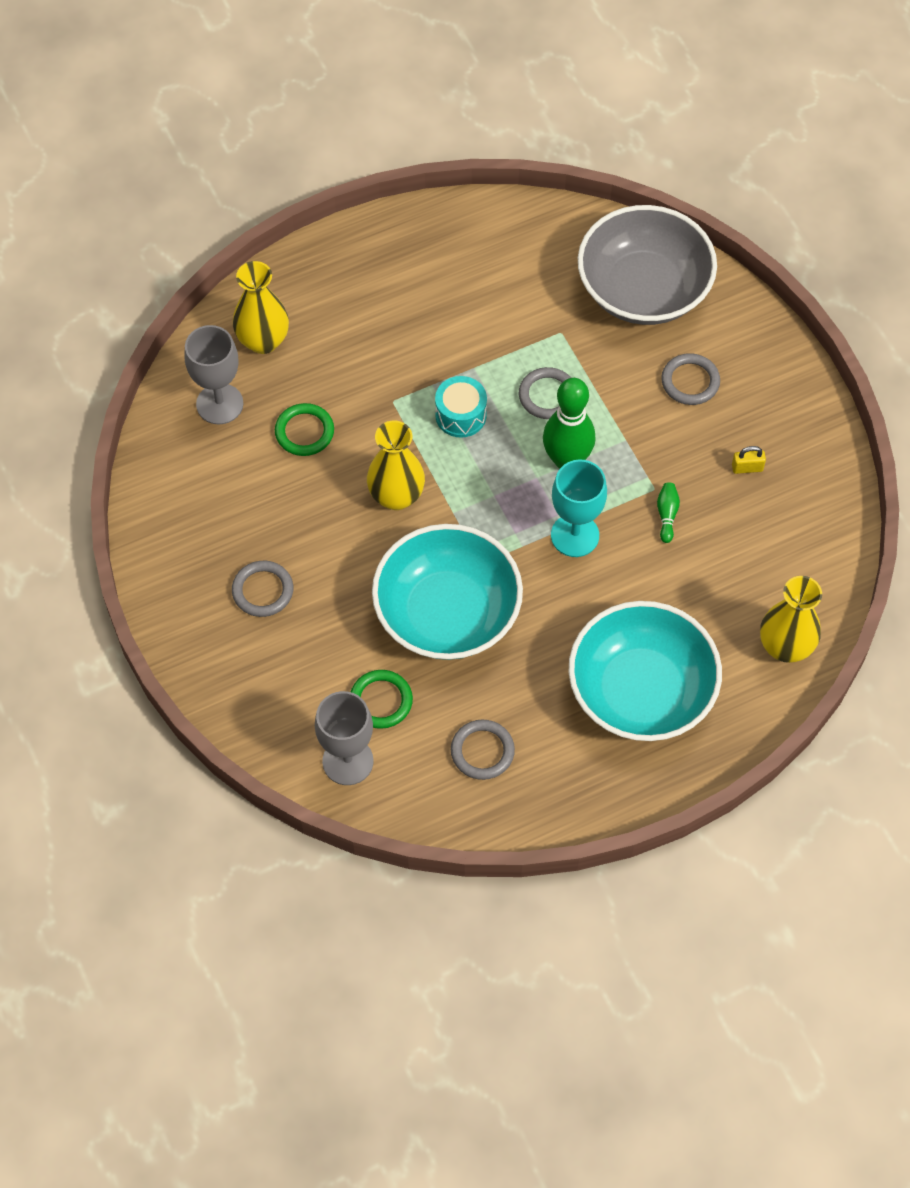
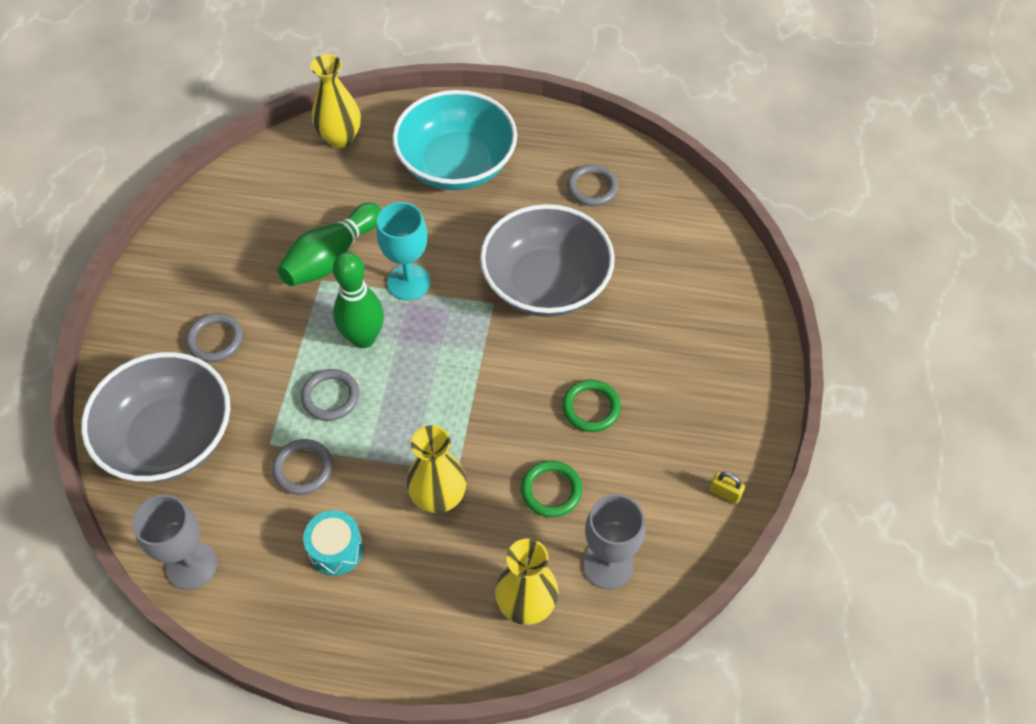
camera: 145 degrees left, 5 degrees down
grey ring [232,561,293,617] -> grey ring moved to [272,439,333,495]
grey goblet [315,691,374,785] -> grey goblet moved to [132,495,217,590]
green ring [351,670,413,729] -> green ring moved to [562,380,621,432]
yellow vase [367,420,425,510] -> yellow vase moved to [407,425,467,513]
turquoise bowl [372,524,523,660] -> grey bowl [480,204,615,317]
turquoise drum [435,376,487,438] -> turquoise drum moved to [303,510,363,576]
green bowling pin [657,482,680,543] -> green bowling pin [277,203,381,286], size x2.33
yellow padlock [732,446,766,474] -> yellow padlock moved to [709,472,745,504]

